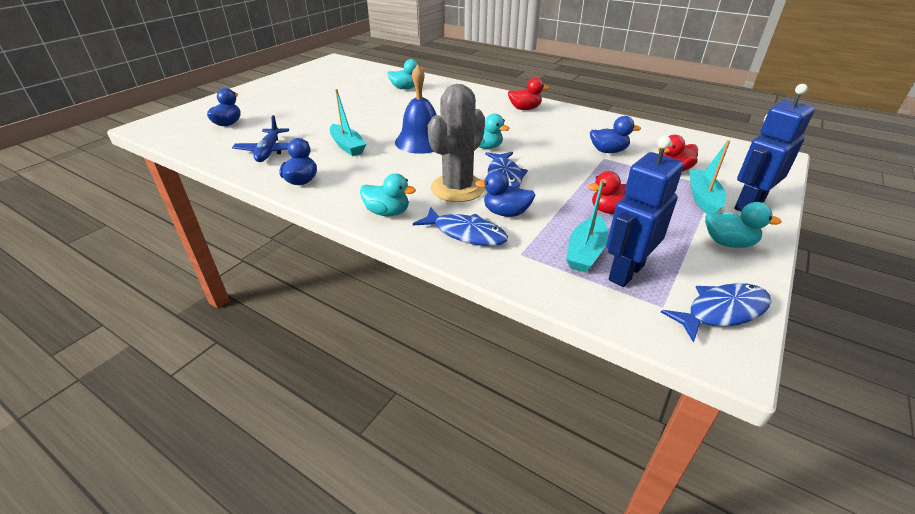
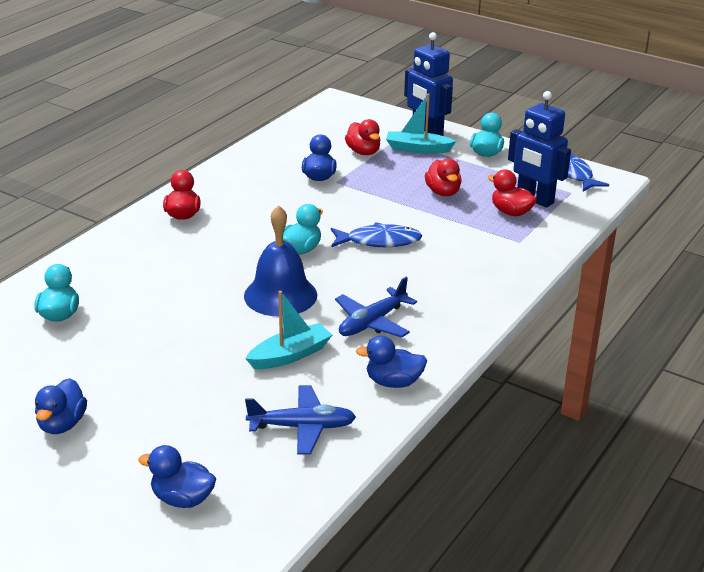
camera: 90 degrees left, 5 degrees down
turquoise duck [360,173,416,216] -> none
blue fish [413,207,508,246] -> none
grey cactus [428,84,485,202] -> none
blue duck [475,171,535,217] -> blue duck moved to [35,378,87,434]
turquoise boat [566,180,608,272] -> red duck [488,169,537,216]
none -> blue plane [335,277,417,338]

